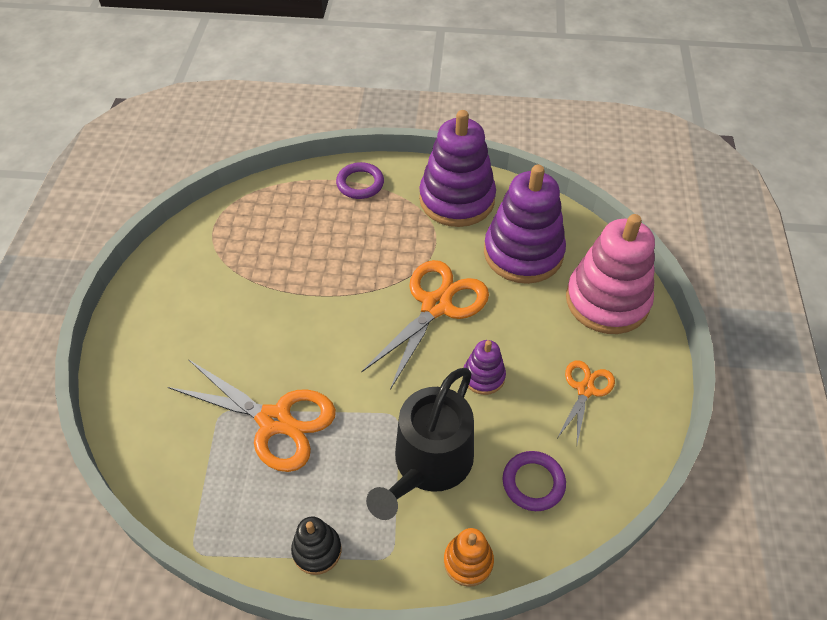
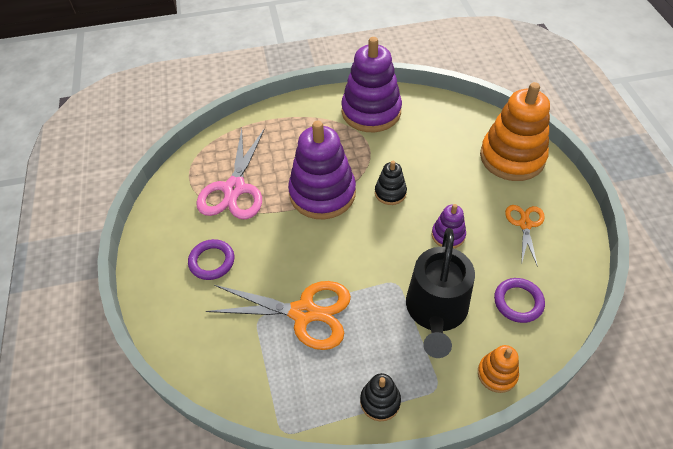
camera: 15 degrees left, 0 degrees up
purple ring [336,162,384,199] -> purple ring moved to [188,239,234,280]
orange scissors [361,260,489,390] -> black stacking toy [375,161,407,205]
purple stacking toy [484,165,566,284] -> purple stacking toy moved to [288,121,356,219]
pink stacking toy [566,214,655,334] -> orange stacking toy [480,82,550,181]
none -> pink scissors [196,128,265,220]

